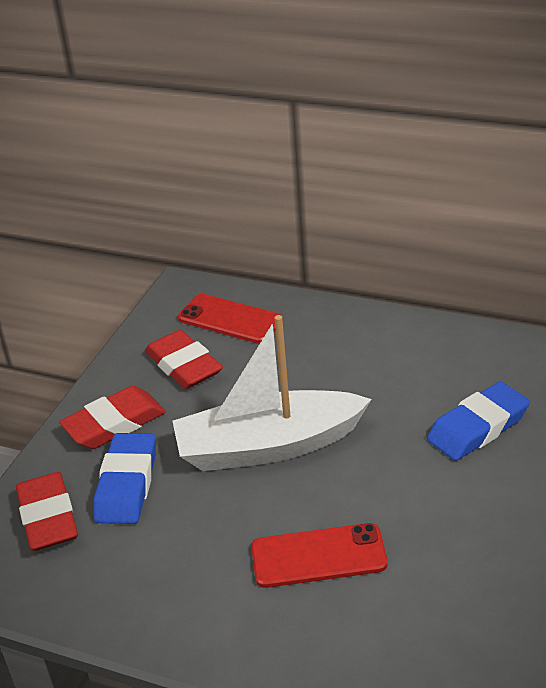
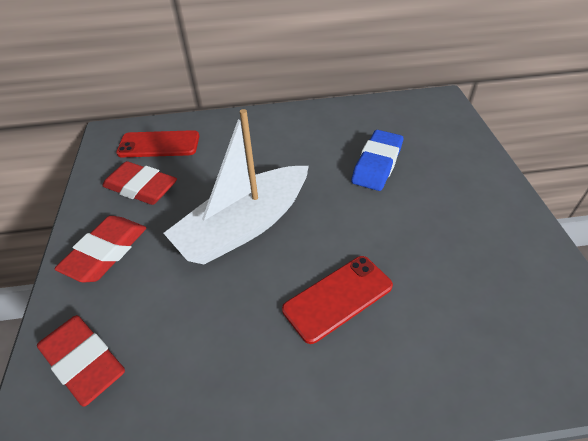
camera: 30 degrees left, 10 degrees up
blue eraser [93,433,156,524] -> none

